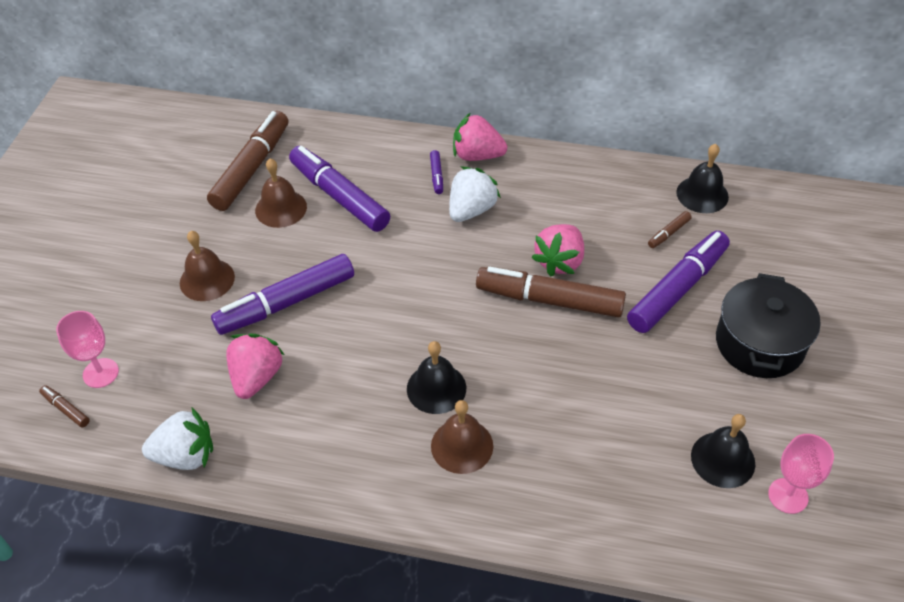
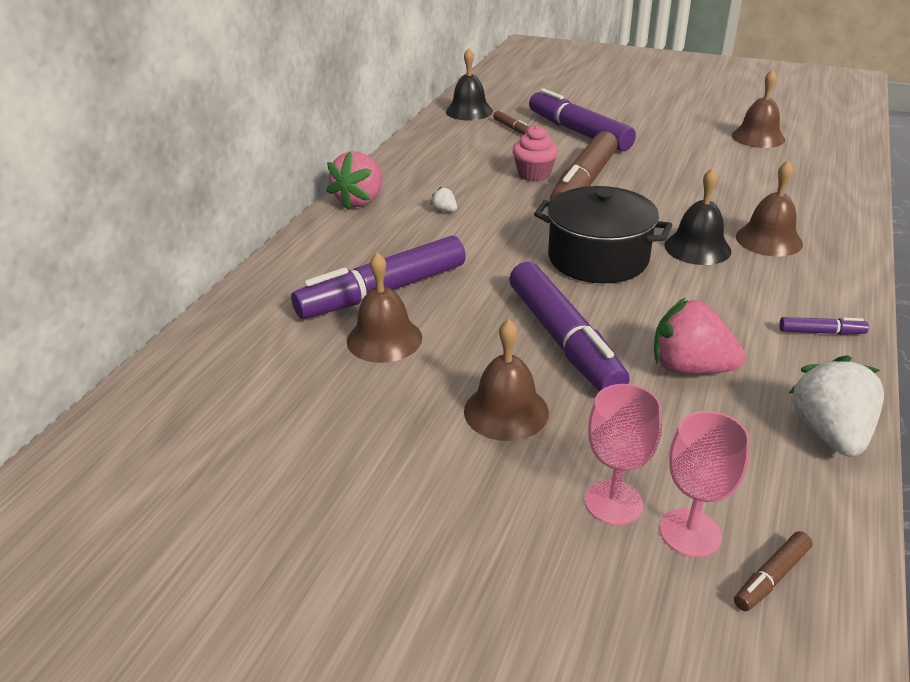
camera: 80 degrees left, 15 degrees down
brown marker [207,111,288,211] -> none
purple marker [430,150,443,194] -> purple marker moved to [779,317,869,335]
white strawberry [449,167,501,222] -> white strawberry [430,187,457,212], size x0.43
pink strawberry [531,224,584,277] -> pink cupcake [512,125,558,181]
black bell [691,414,755,488] -> brown bell [732,70,785,148]
black pot [716,273,821,378] -> black pot moved to [534,186,672,283]
pink goblet [768,434,834,514] -> pink goblet moved to [585,384,662,525]

